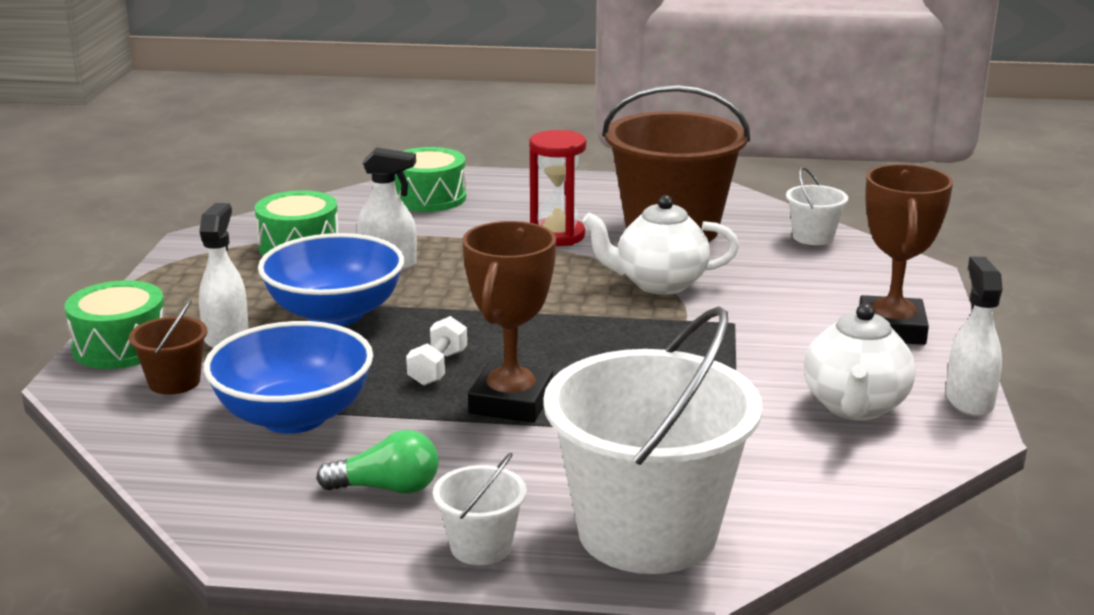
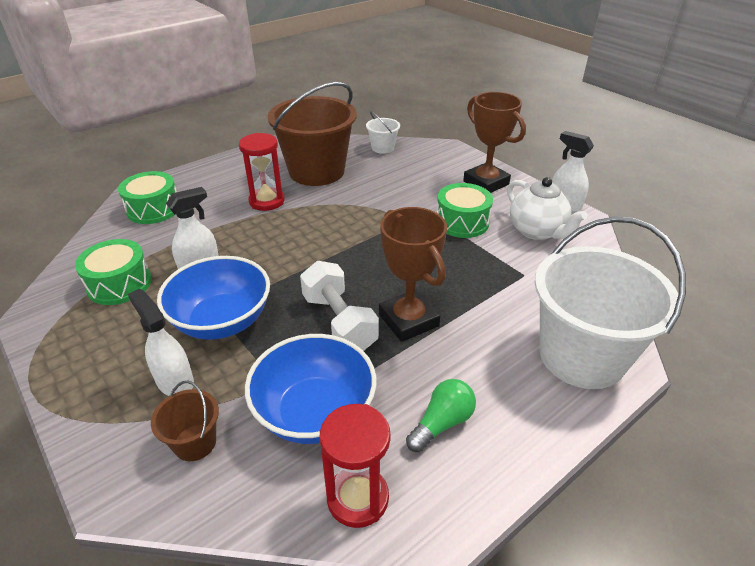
camera: 45 degrees left, 15 degrees up
green drum [65,280,166,369] -> green drum moved to [437,183,493,238]
white dumbbell [406,316,467,386] -> white dumbbell [300,261,379,351], size x1.73
white bucket [433,453,527,565] -> none
white teapot [582,195,739,295] -> none
none -> red hourglass [320,404,391,528]

